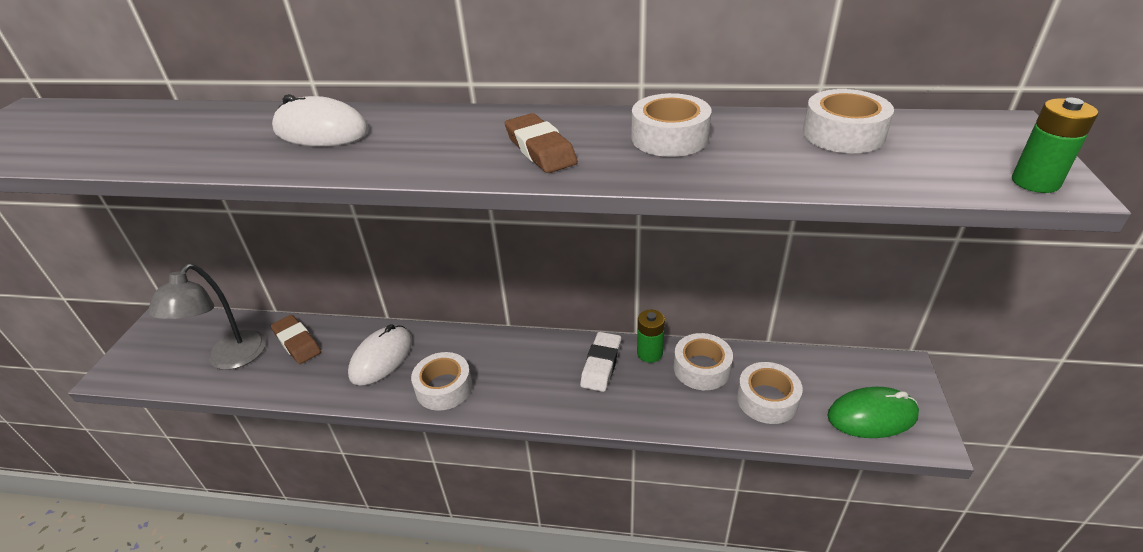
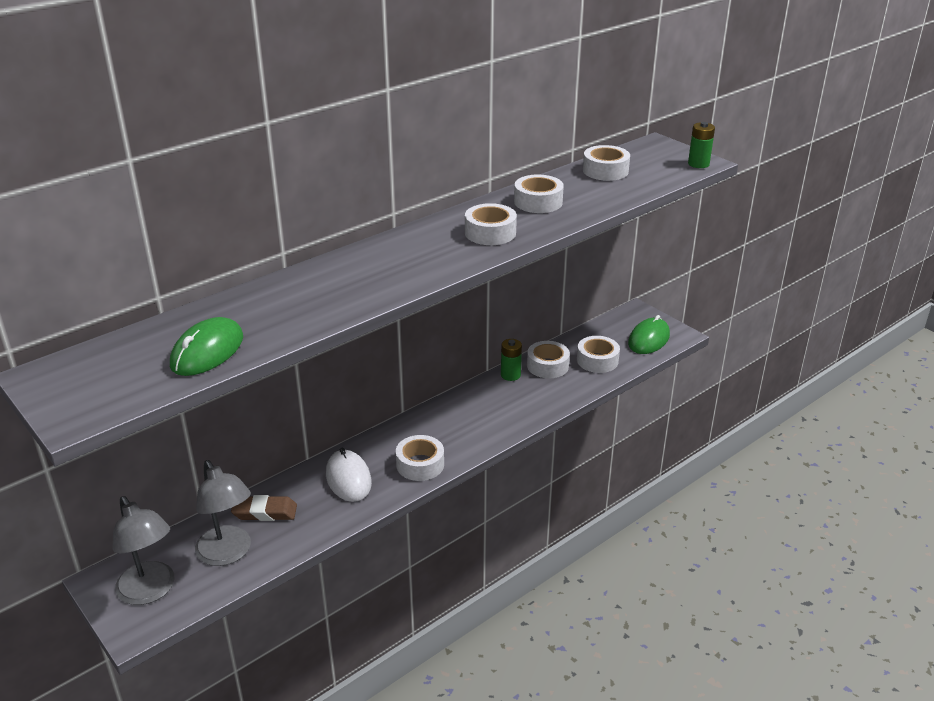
camera: 50 degrees left, 5 degrees down
white mouse [272,94,369,146] -> none
brown eraser [505,113,578,173] -> white tape [465,203,517,245]
white eraser [580,332,621,392] -> none
none -> grey lamp [112,496,174,605]
none -> green mouse [170,317,243,376]

